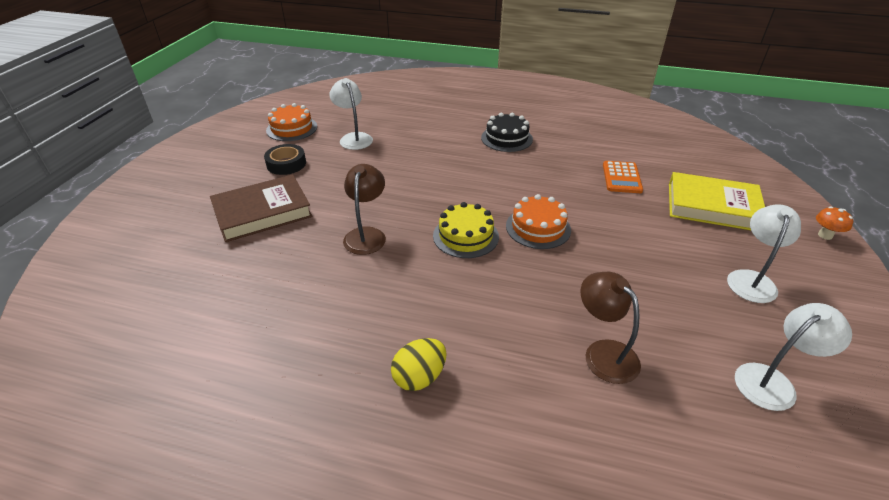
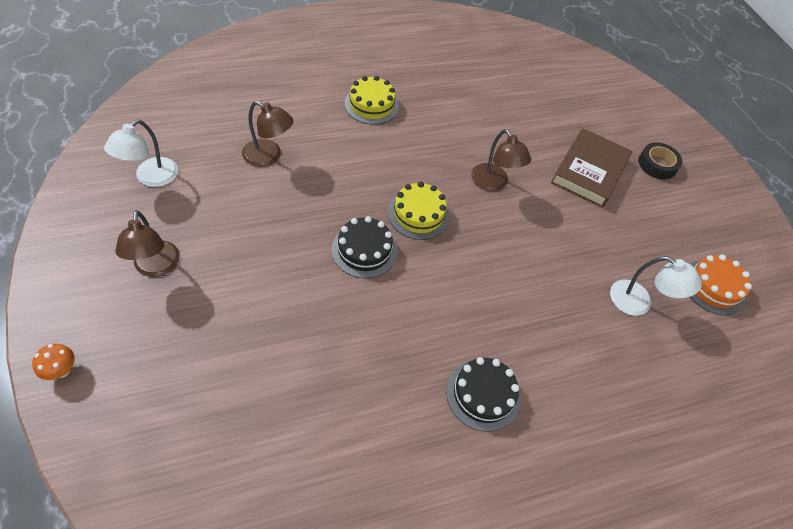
camera: 140 degrees right, 15 degrees up
black tape [264,144,306,175] -> black tape moved to [638,142,682,179]
yellow egg [391,338,446,391] -> yellow cake [345,76,399,124]
orange cake [506,194,571,249] -> black cake [332,216,397,278]
orange calculator [603,161,643,193] -> none
yellow book [669,172,765,230] -> none
white lamp [727,204,801,303] -> brown lamp [115,210,180,277]

